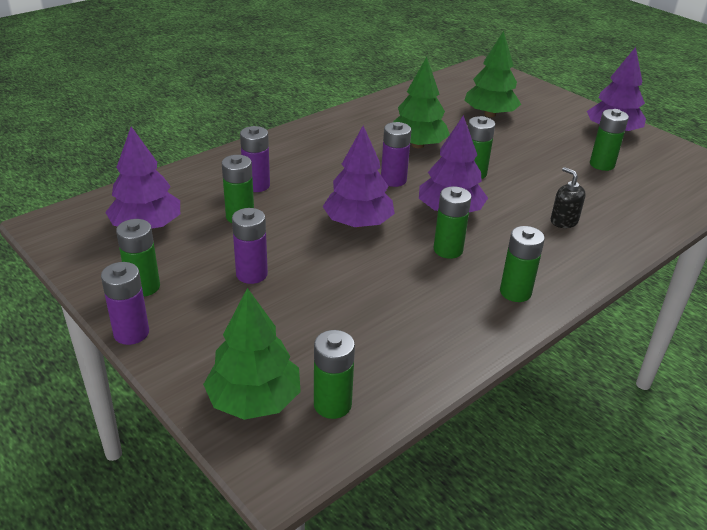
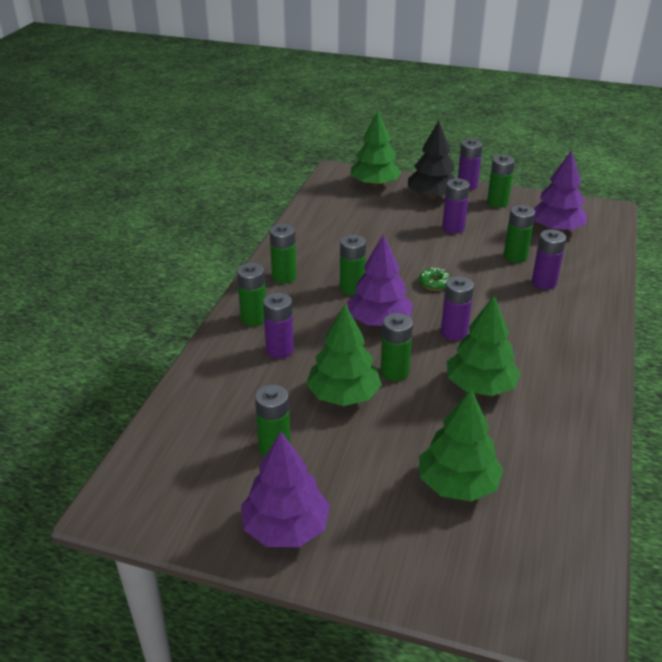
camera: 150 degrees right, 0 degrees up
green battery [314,330,355,419] -> green battery moved to [237,263,266,326]
purple tree [323,126,395,228] -> green donut [418,268,450,290]
black soap dispenser [551,167,586,228] -> purple battery [263,293,294,359]
none -> green tree [306,304,382,406]
none -> black tree [408,121,456,199]

